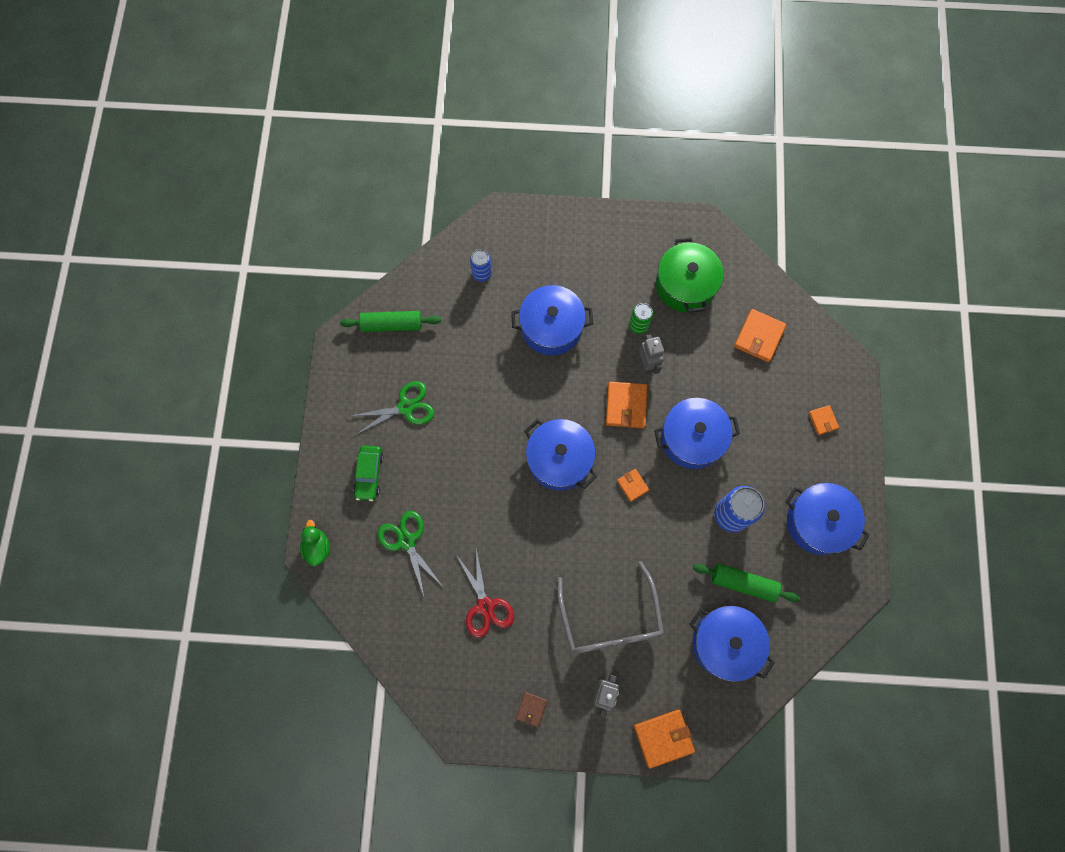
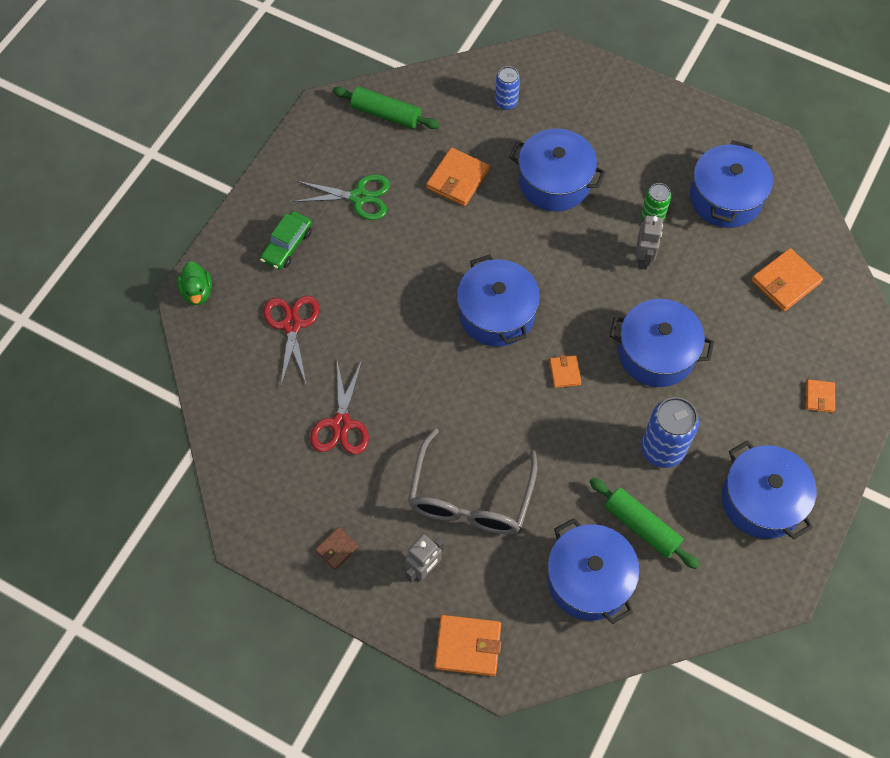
camera: 25 degrees right, 10 degrees down
green duck [300,520,330,566] -> green duck turned 150 degrees clockwise [177,261,212,305]
green scissors [377,511,441,596] -> red scissors [263,296,319,385]
orange wallet [606,382,647,428] -> orange wallet moved to [426,147,489,206]
green pot [656,238,724,313] -> blue pot [690,140,773,228]

